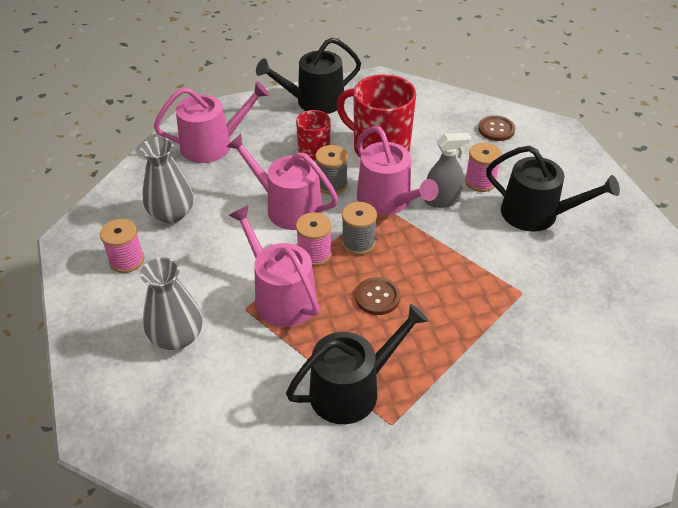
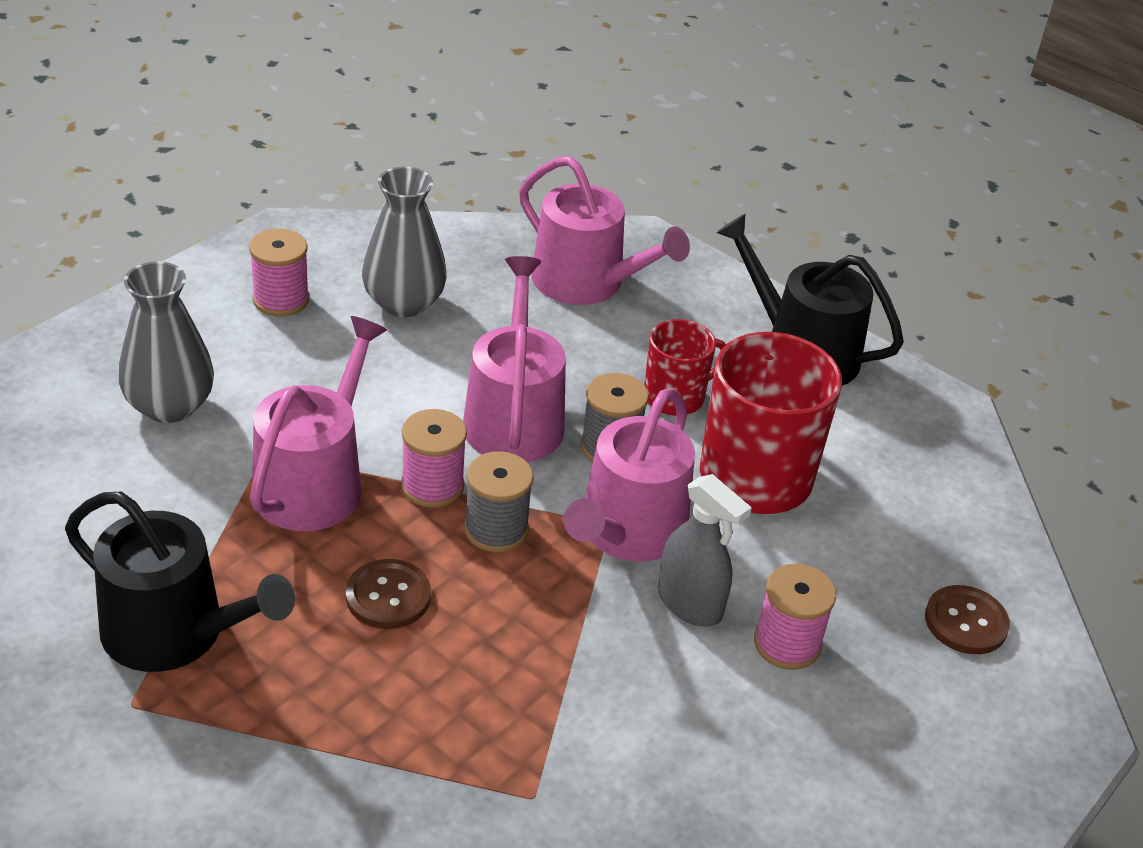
camera: 55 degrees right, 5 degrees down
black watering can [486,146,620,232] -> none

